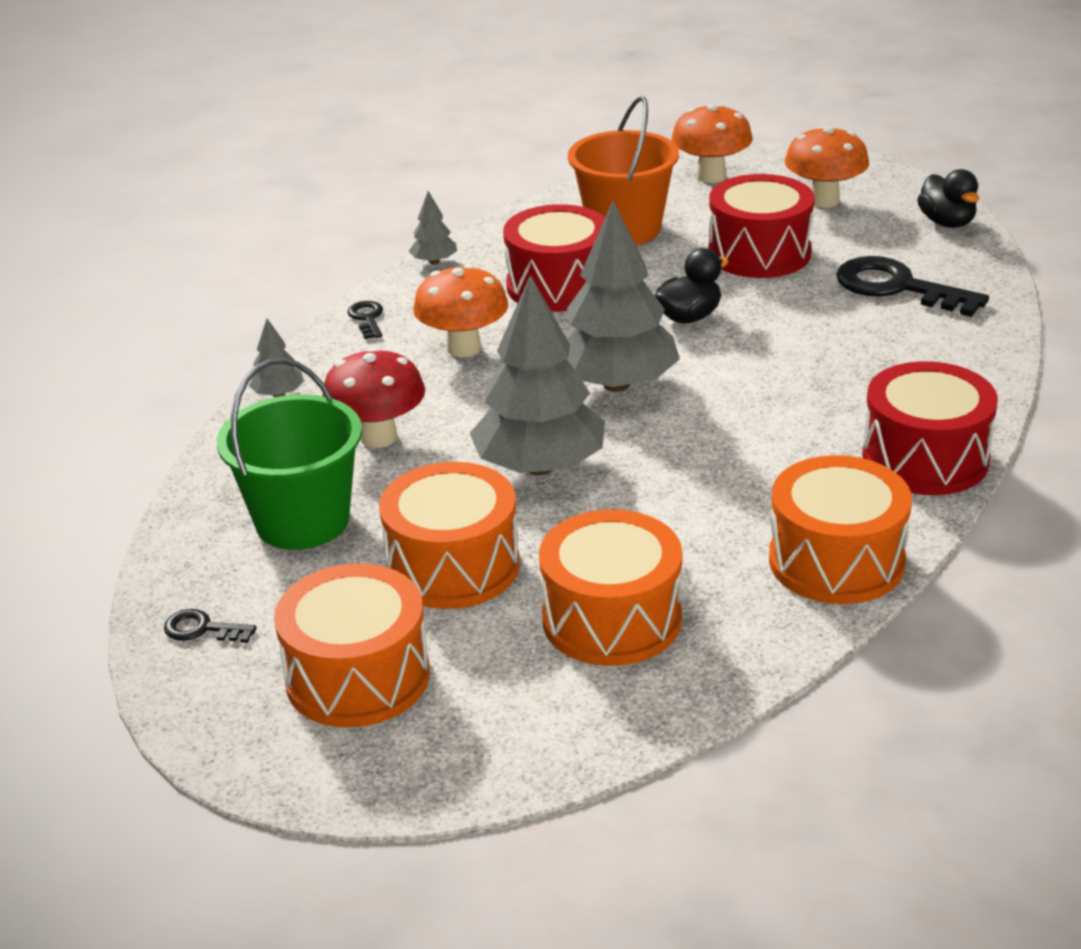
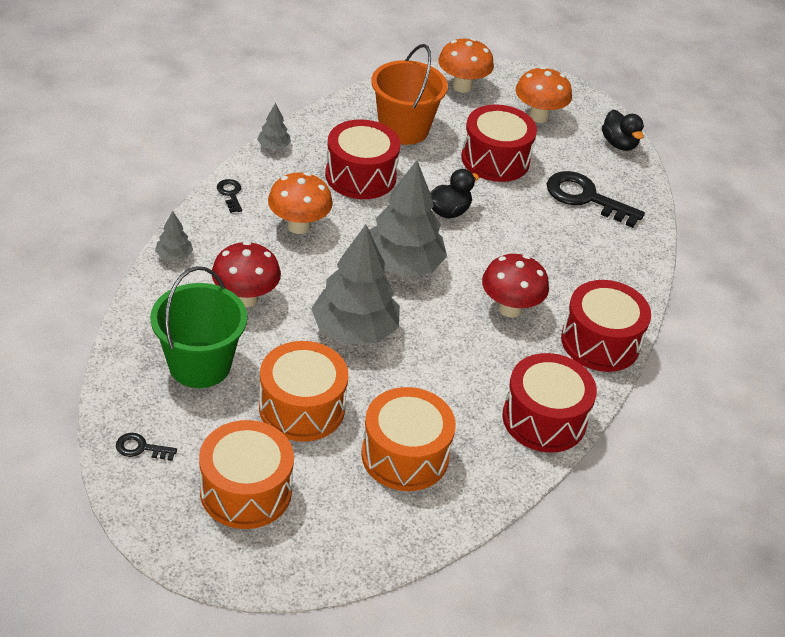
camera: 10 degrees left, 10 degrees up
orange drum [769,455,912,604] -> red drum [503,353,597,453]
none -> red mushroom [482,254,549,317]

